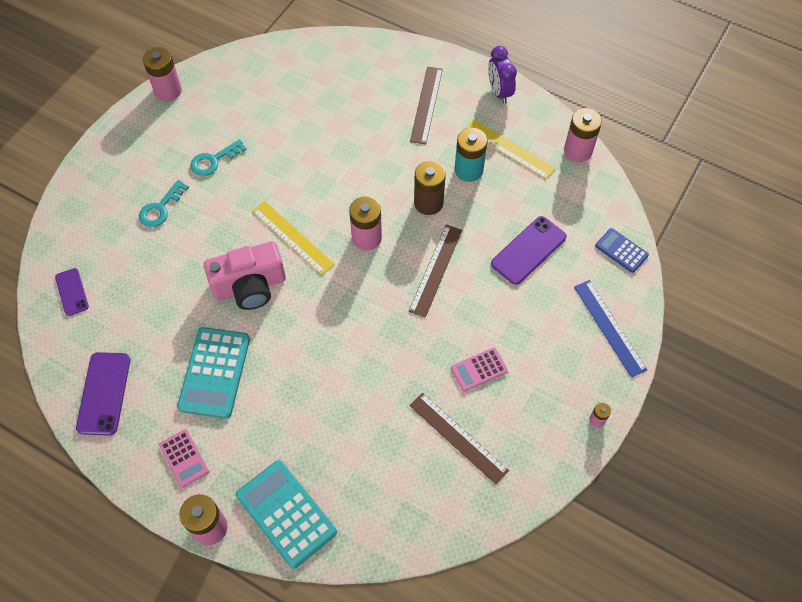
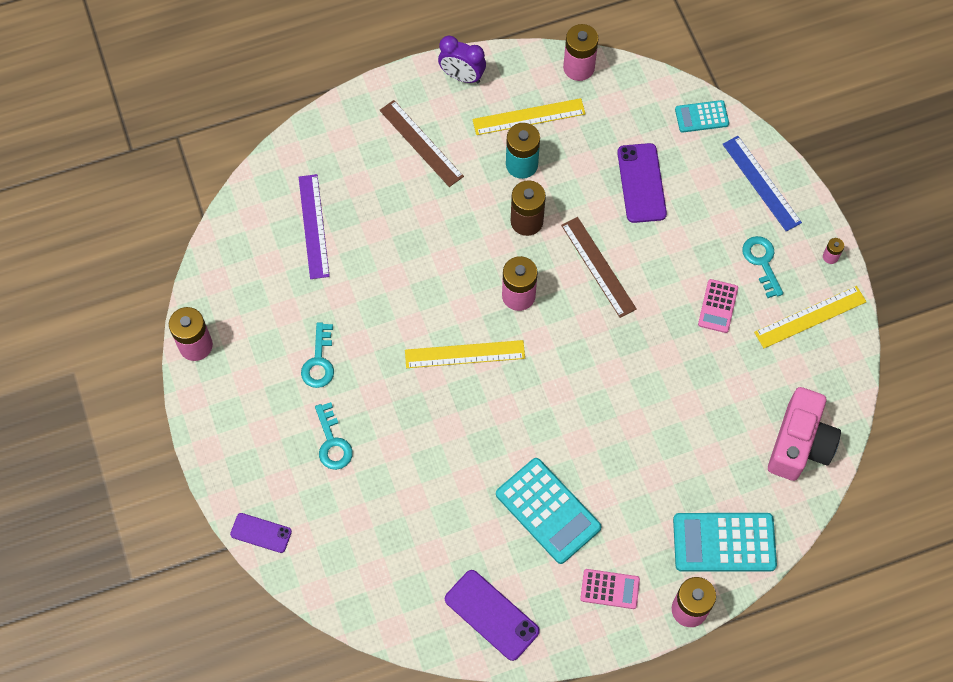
camera: 50 degrees left, 5 degrees up
purple phone [55,268,89,316] -> purple phone moved to [230,513,292,553]
pink camera [204,241,286,310] -> pink camera moved to [768,387,841,481]
brown ruler [409,393,509,484] -> none
blue ruler [574,280,647,378] -> blue ruler turned 45 degrees clockwise [722,136,802,232]
blue calculator [595,228,649,273] -> turquoise calculator [675,100,729,133]
none -> purple ruler [299,174,330,279]
none -> turquoise key [742,236,783,298]
none -> yellow ruler [754,286,867,348]

